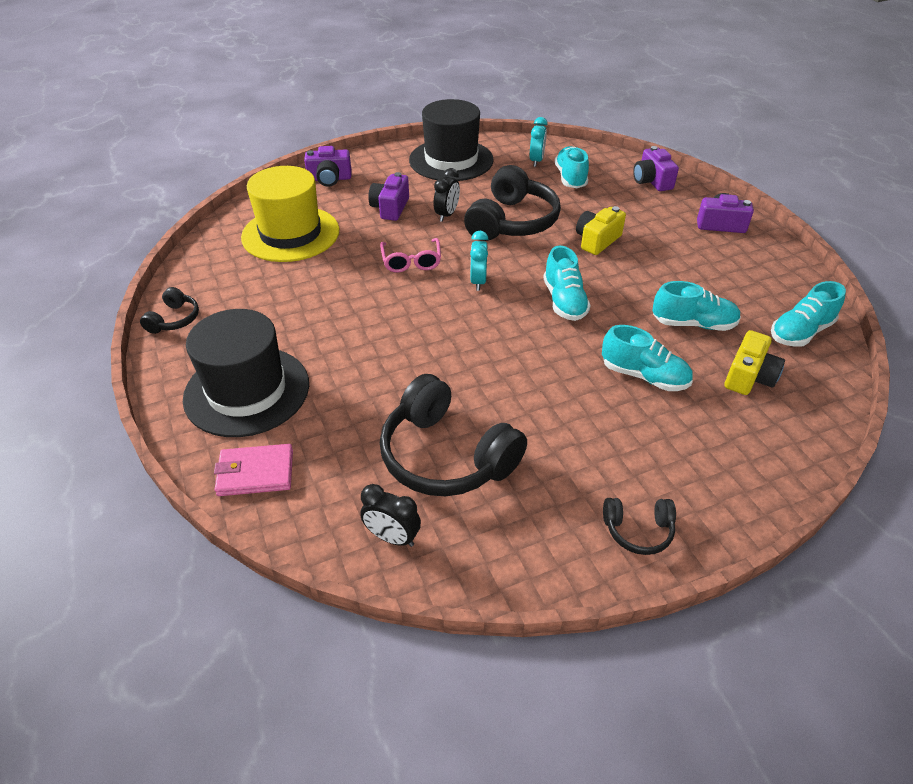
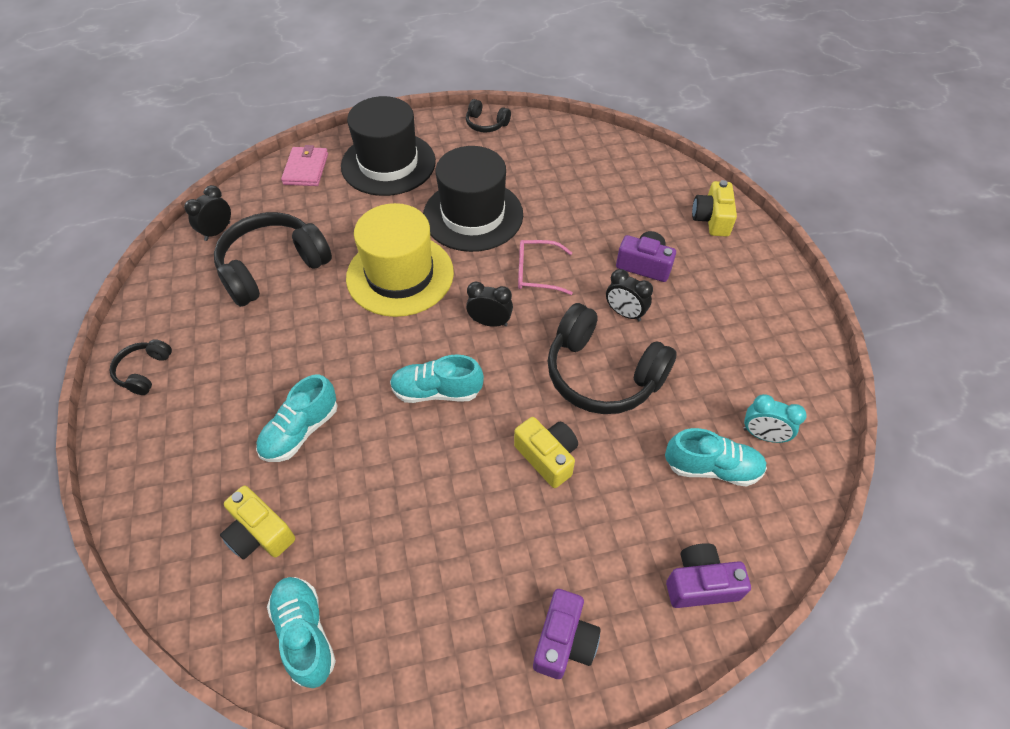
camera: 100 degrees right, 10 degrees up
yellow hat [241,166,339,262] -> yellow hat moved to [346,203,454,317]
purple camera [304,146,352,187] -> yellow camera [692,180,737,237]
black hat [409,99,494,181] -> black hat moved to [423,146,523,252]
turquoise clock [470,231,489,291] -> black clock [466,282,513,327]
turquoise shoe [652,281,741,331] -> none

